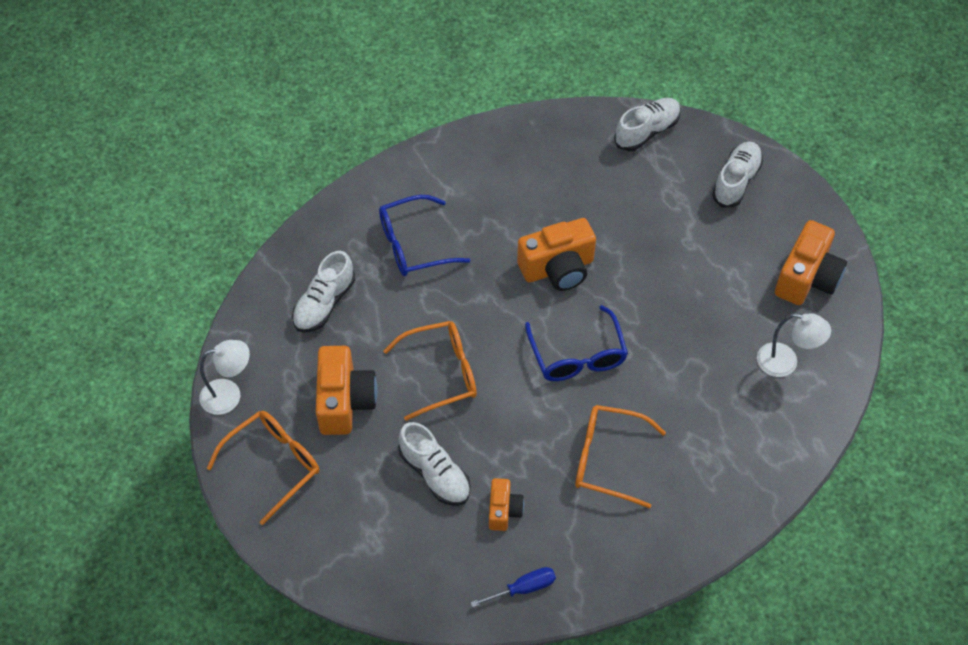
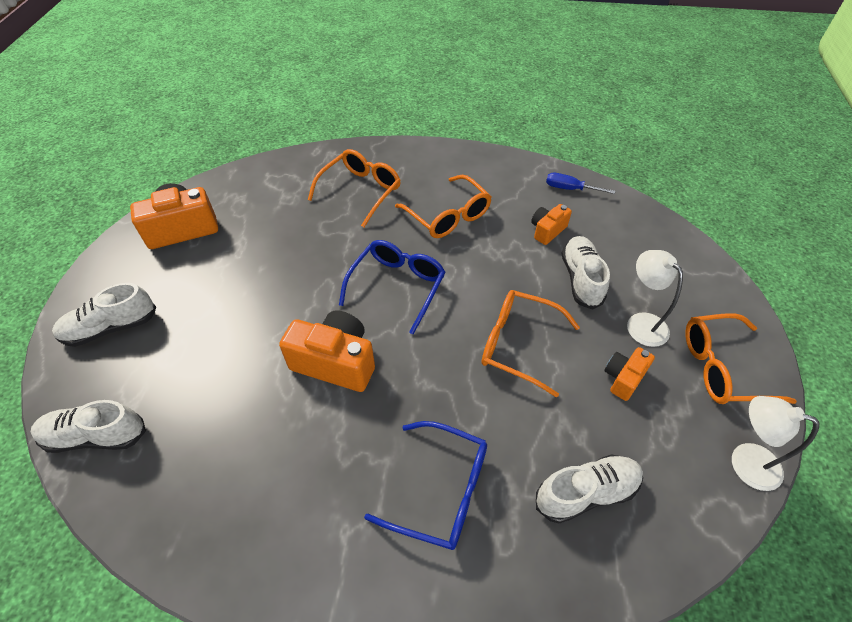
camera: 140 degrees left, 5 degrees down
orange camera [316,346,377,435] -> orange camera [604,347,655,401], size x0.56
white lamp [757,313,831,377] -> white lamp moved to [627,250,683,347]
none -> orange glasses [308,149,401,227]

